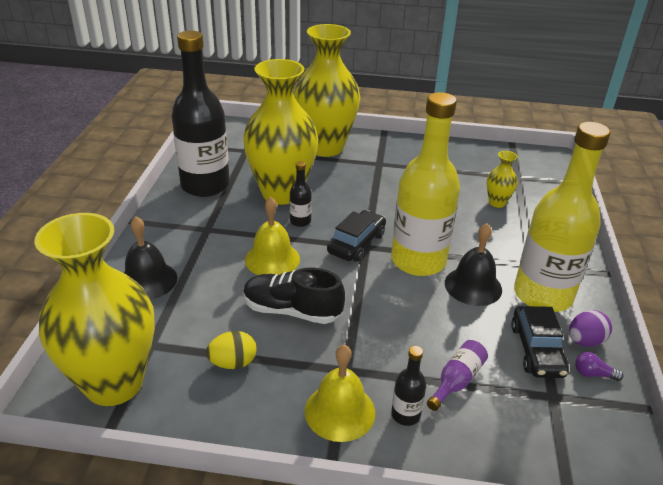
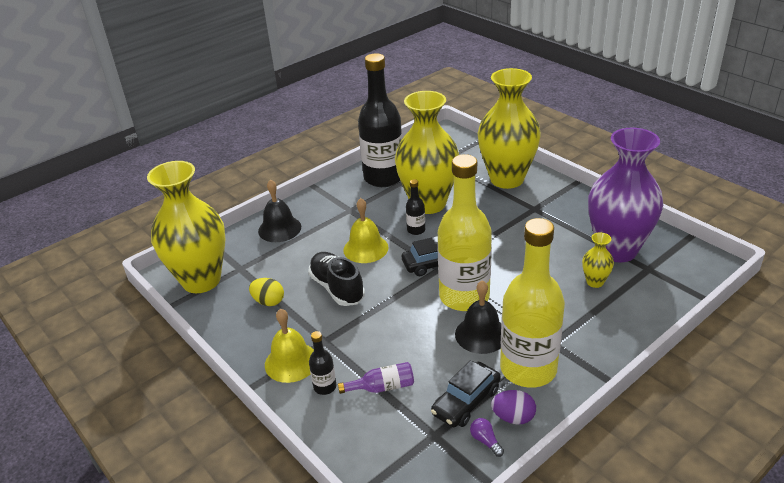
camera: 45 degrees right, 0 degrees up
none -> purple vase [588,128,663,263]

